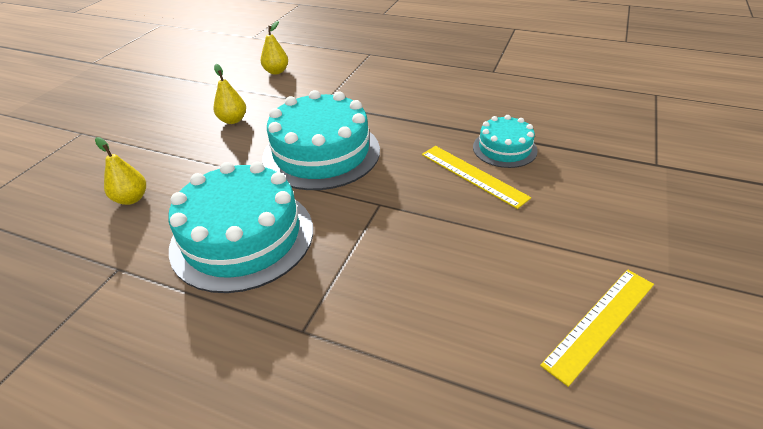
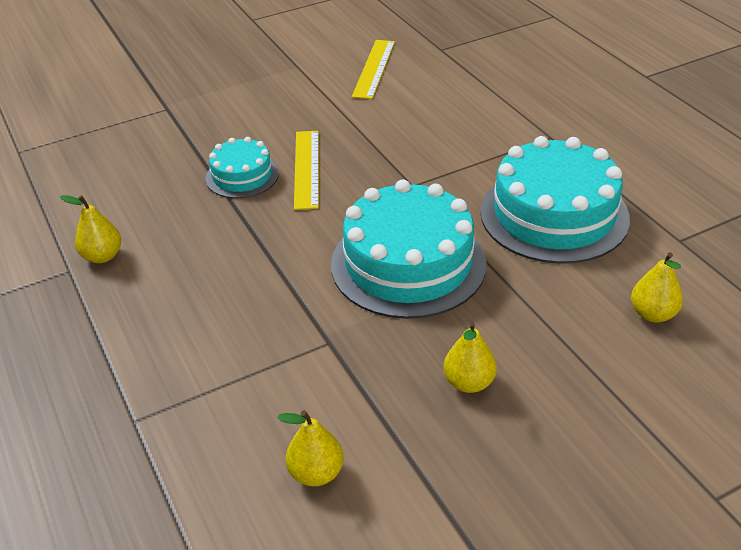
camera: 140 degrees left, 0 degrees up
yellow ruler [540,269,654,387] -> yellow ruler turned 75 degrees counterclockwise [352,40,395,99]
none -> yellow pear [60,195,121,263]

